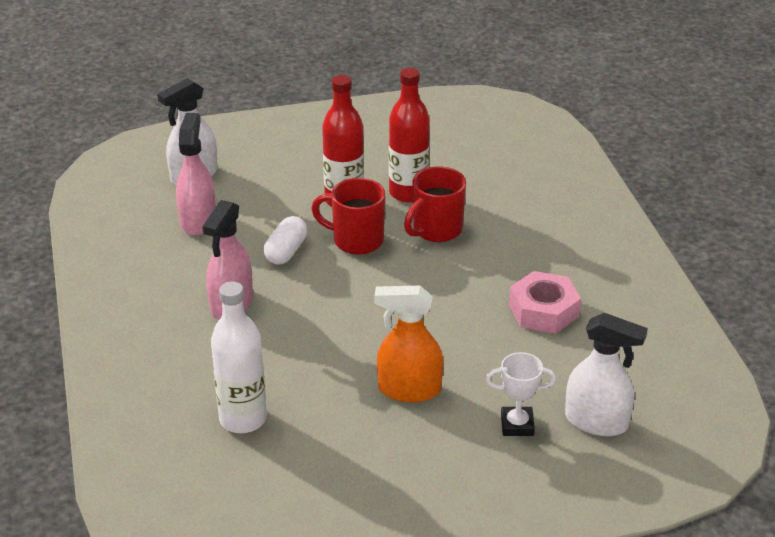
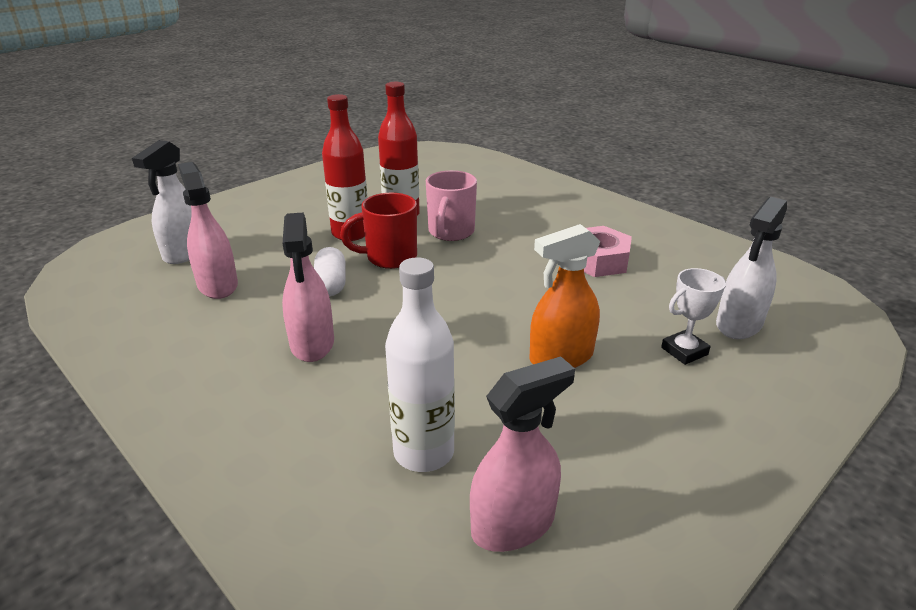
camera: 30 degrees left, 5 degrees down
red mug [404,166,466,242] -> pink mug [426,170,477,241]
white spray bottle [565,313,648,436] -> white spray bottle turned 135 degrees clockwise [716,197,787,339]
none -> pink spray bottle [470,356,575,552]

